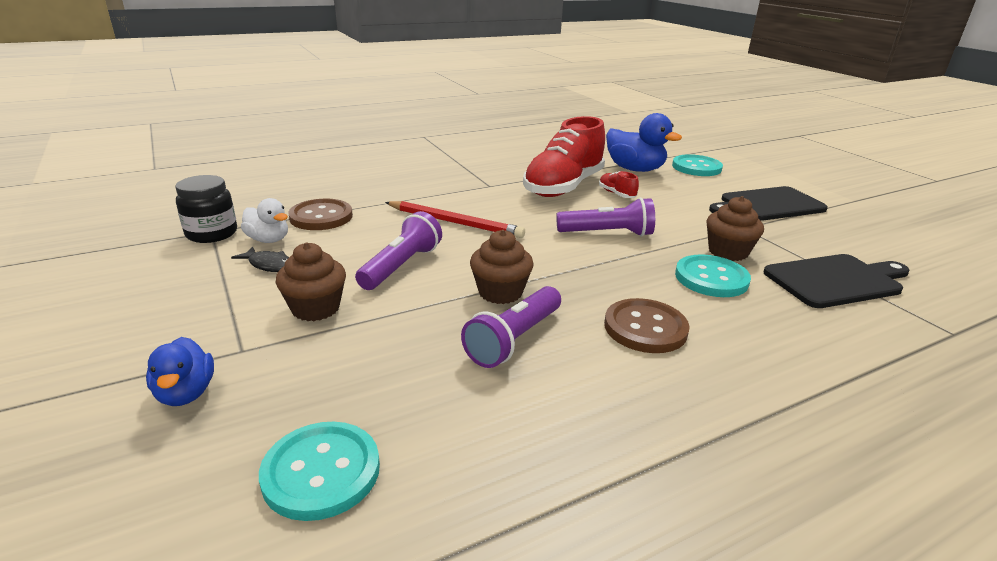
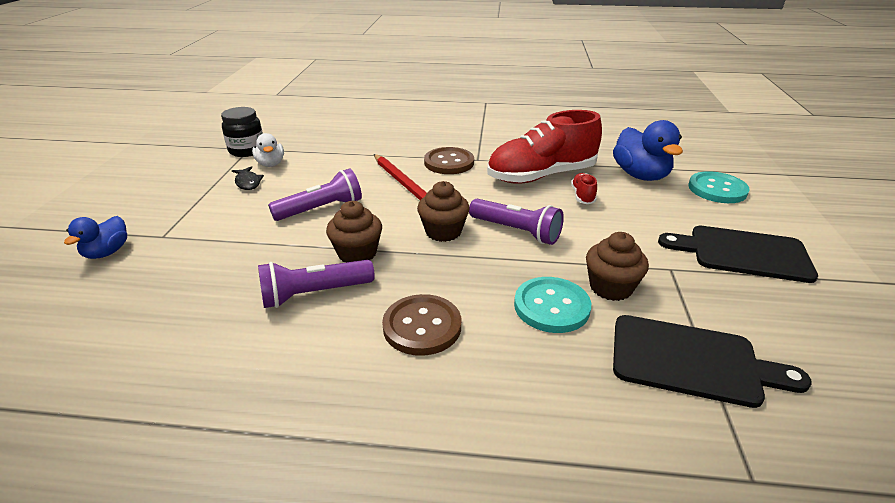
camera: 35 degrees right, 5 degrees up
turquoise button [259,422,380,521] -> none
brown cupcake [275,242,346,321] -> brown cupcake moved to [417,181,470,242]
brown button [288,199,353,230] -> brown button moved to [424,147,474,174]

